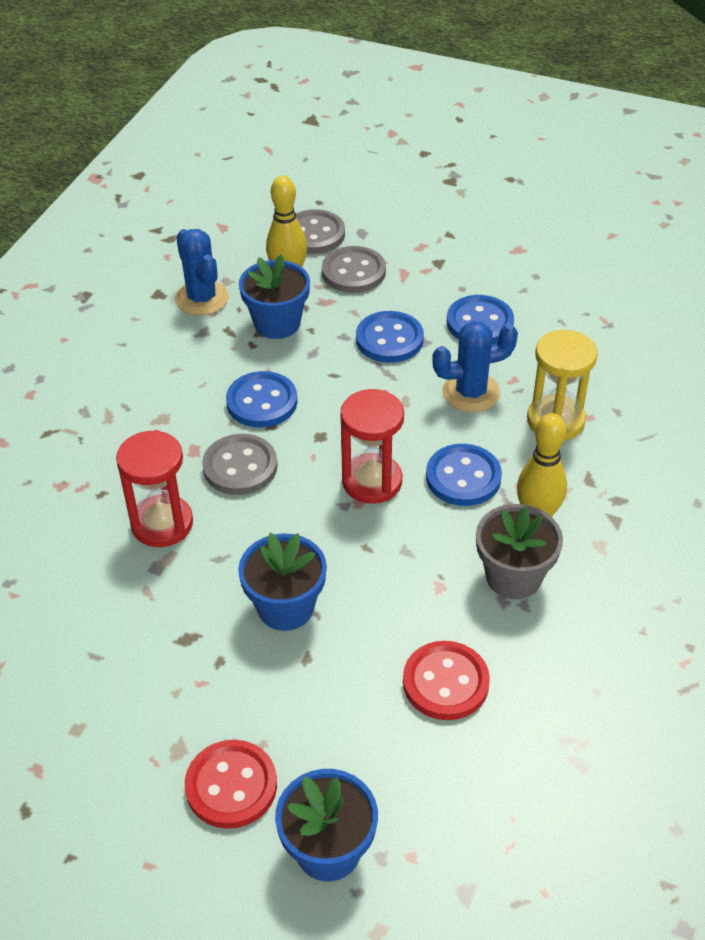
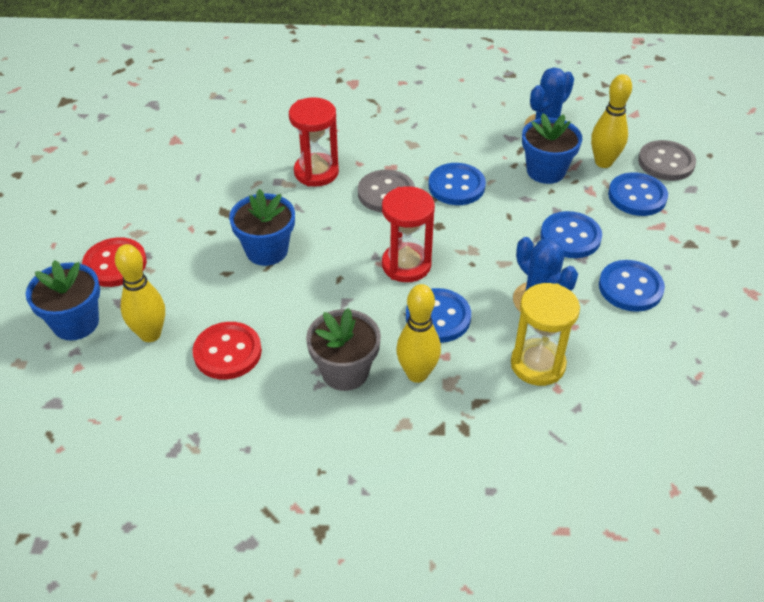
camera: 70 degrees right, 0 degrees up
grey button [322,246,386,293] -> blue button [608,172,668,216]
none -> yellow bowling pin [115,244,165,342]

